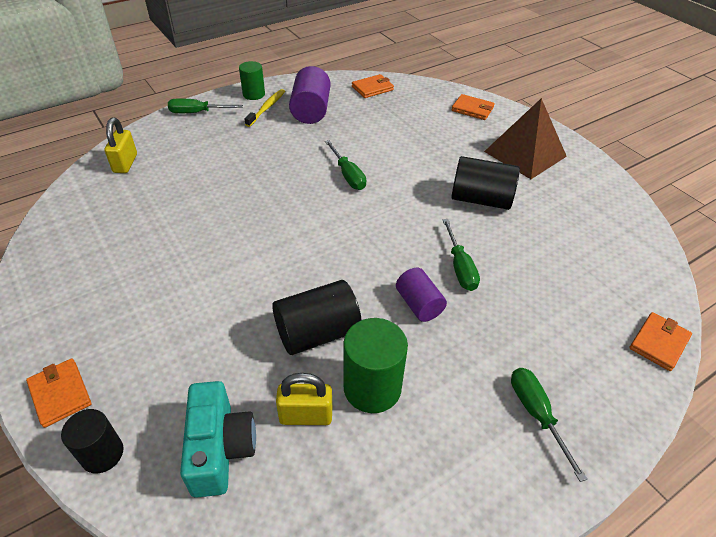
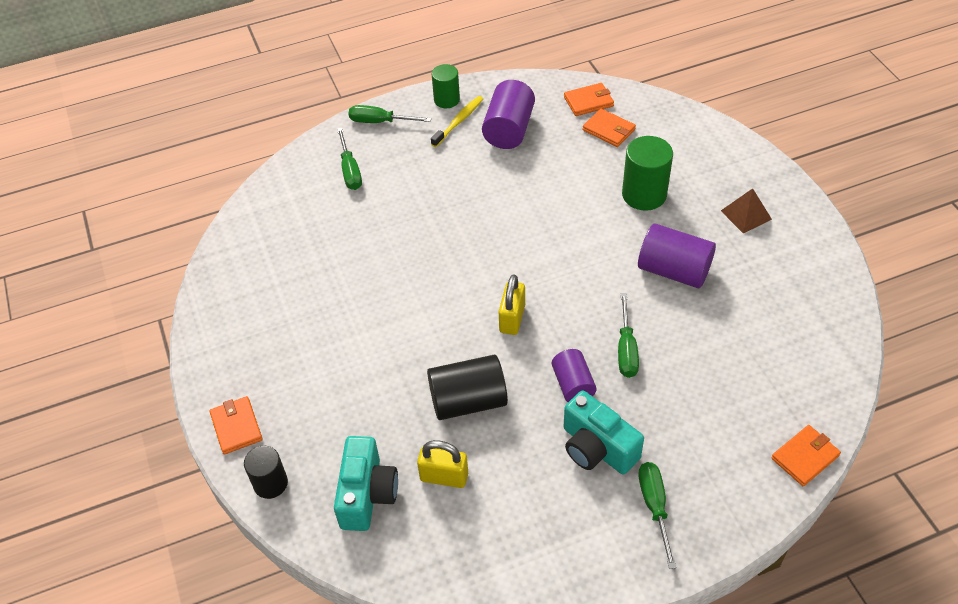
camera: 15 degrees right, 5 degrees up
yellow padlock [104,117,137,173] -> yellow padlock moved to [499,275,525,335]
green screwdriver [325,140,366,190] -> green screwdriver moved to [337,128,362,190]
green cylinder [343,318,408,413] -> green cylinder moved to [622,136,673,211]
black cylinder [451,156,520,210] -> purple cylinder [638,223,716,288]
orange wallet [452,94,495,120] -> orange wallet moved to [583,108,636,147]
brown pyramid [484,98,567,179] -> brown pyramid [721,188,772,233], size x0.53
none -> turquoise camera [563,391,644,474]

